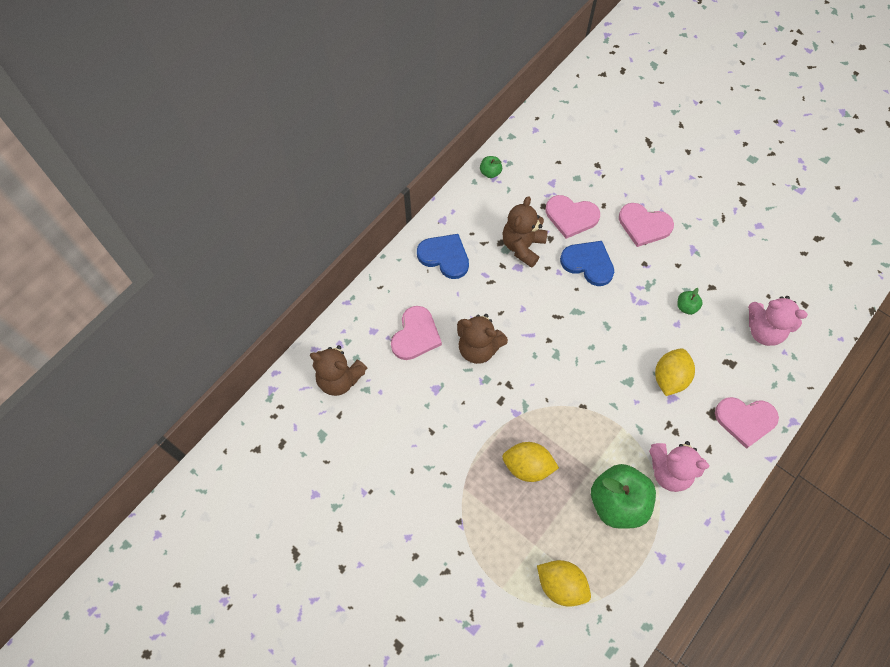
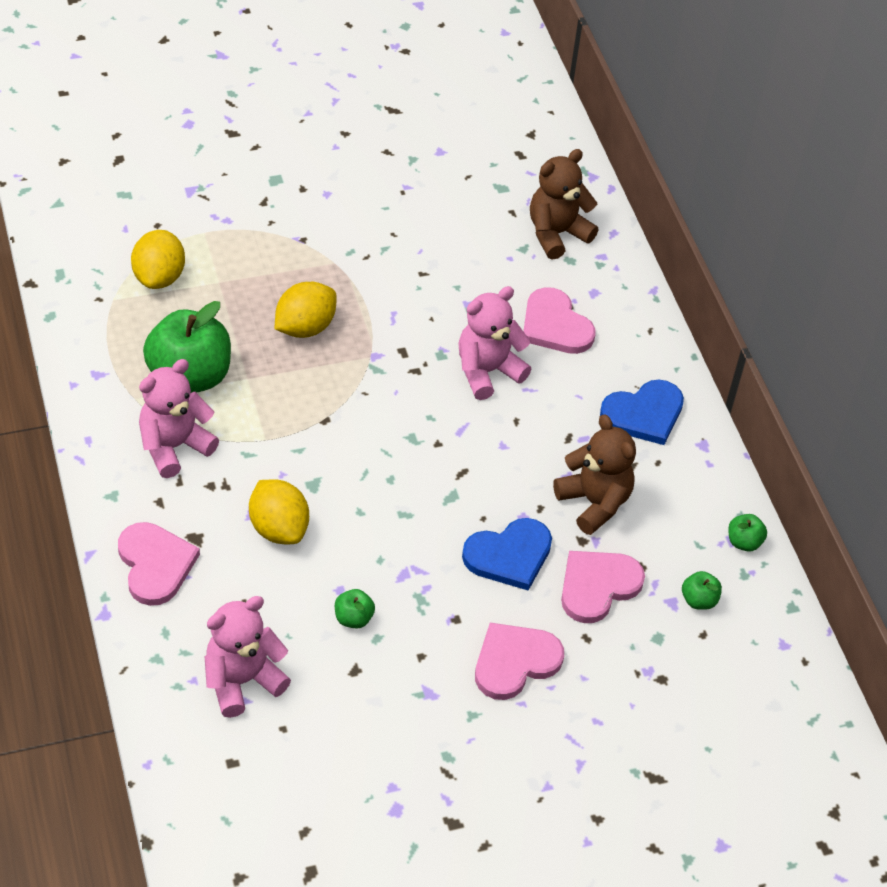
camera: 120 degrees right, 15 degrees down
brown teddy bear [457,314,508,364] -> pink teddy bear [458,286,531,400]
yellow lemon [537,560,591,607] -> yellow lemon turned 60 degrees counterclockwise [131,230,185,289]
pink heart [715,397,779,449] -> pink heart turned 120 degrees clockwise [118,522,200,606]
none -> green apple [682,571,722,610]

